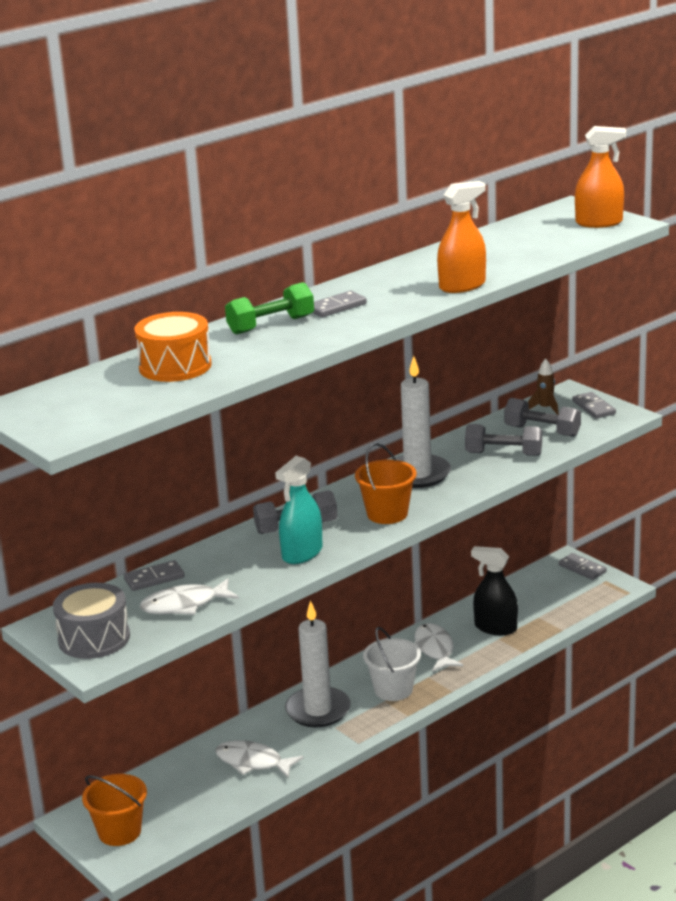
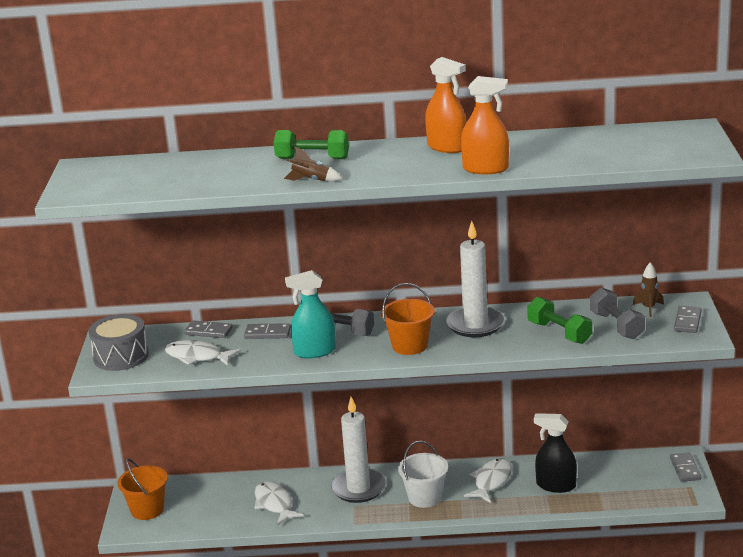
camera: 40 degrees right, 0 degrees up
orange drum [134,312,212,382] -> none
grey domino [313,291,367,317] -> grey domino moved to [244,323,291,339]
grey dumbbell [465,424,542,456] -> green dumbbell [527,297,592,344]
black spray bottle [471,546,518,635] -> black spray bottle turned 45 degrees counterclockwise [534,413,577,493]
orange spray bottle [575,126,626,228] -> orange spray bottle moved to [425,57,466,153]
none -> brown rocket [284,146,343,181]

